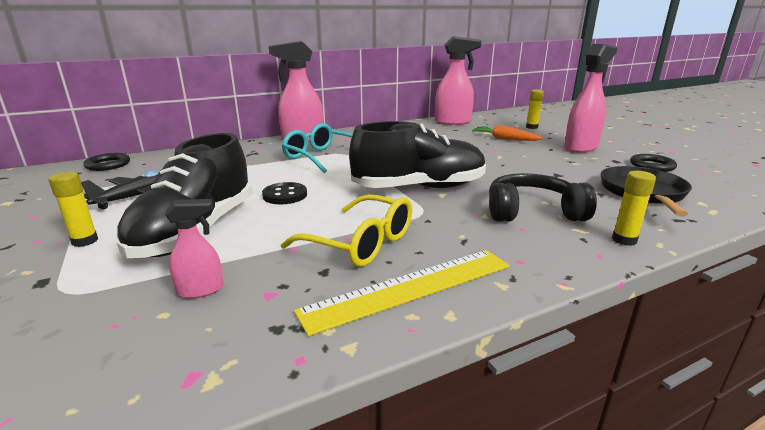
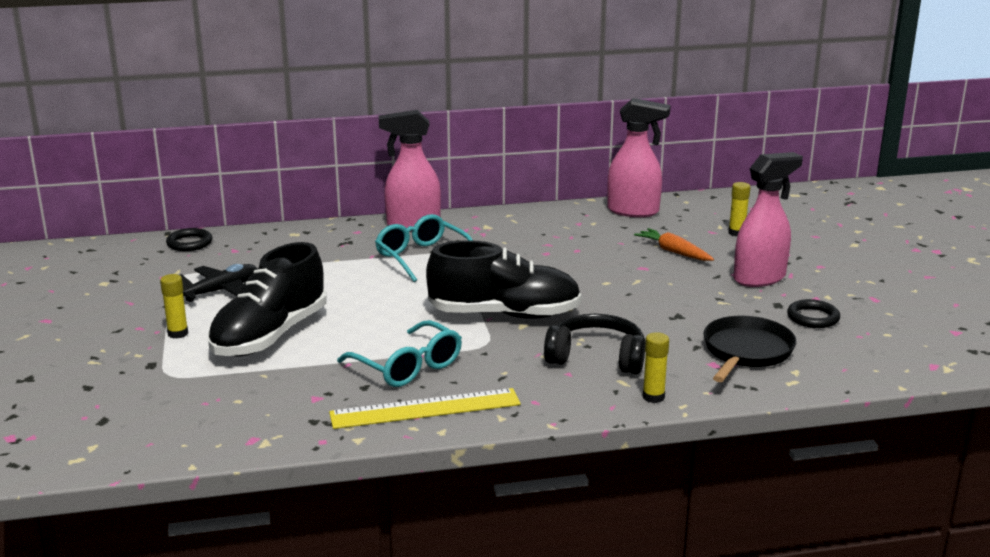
camera: 15 degrees right, 0 degrees up
pink spray bottle [165,199,224,299] -> none
black button [262,182,307,204] -> none
yellow glasses [281,195,412,267] -> turquoise glasses [337,320,462,387]

